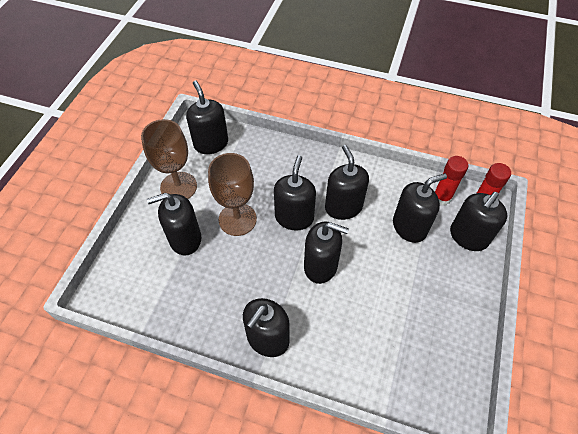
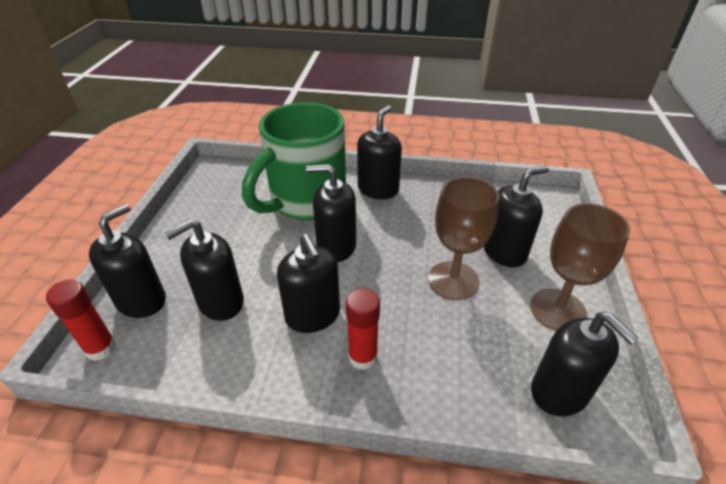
camera: 170 degrees right, 15 degrees down
black soap dispenser [274,155,316,230] -> none
red glue stick [435,156,468,205] -> red glue stick moved to [346,288,380,370]
none -> green mug [242,102,346,220]

